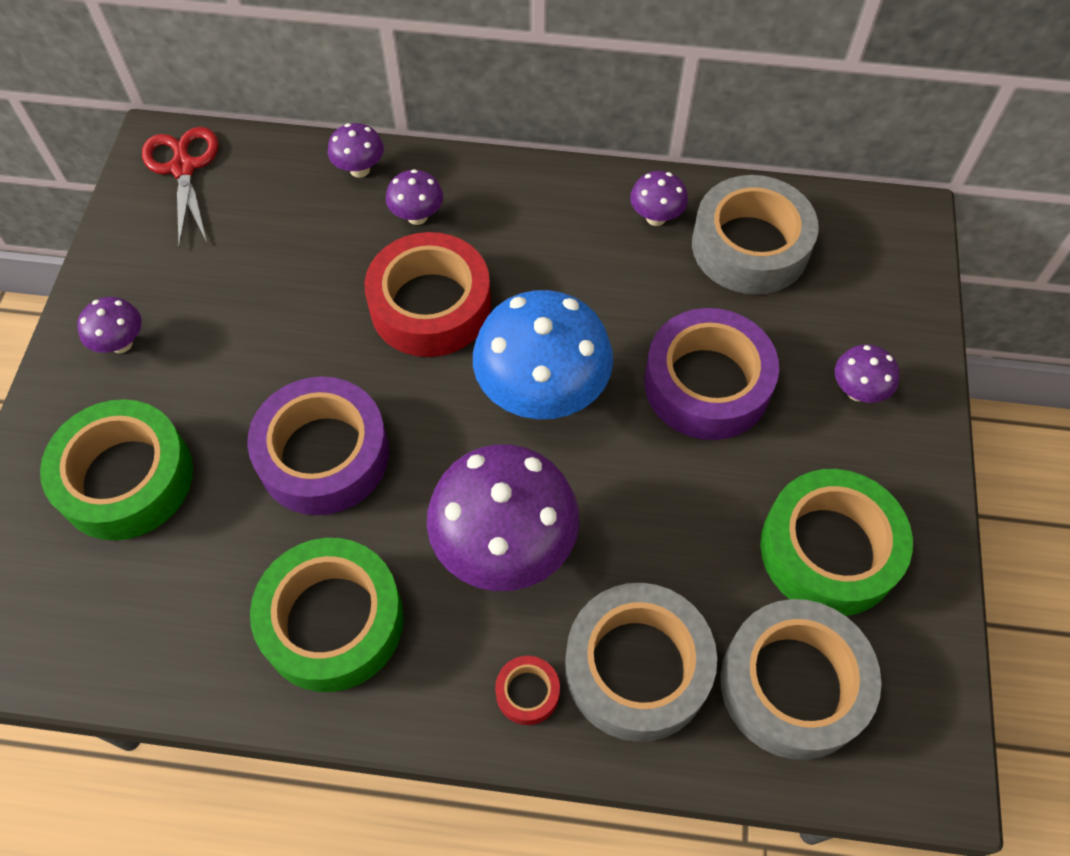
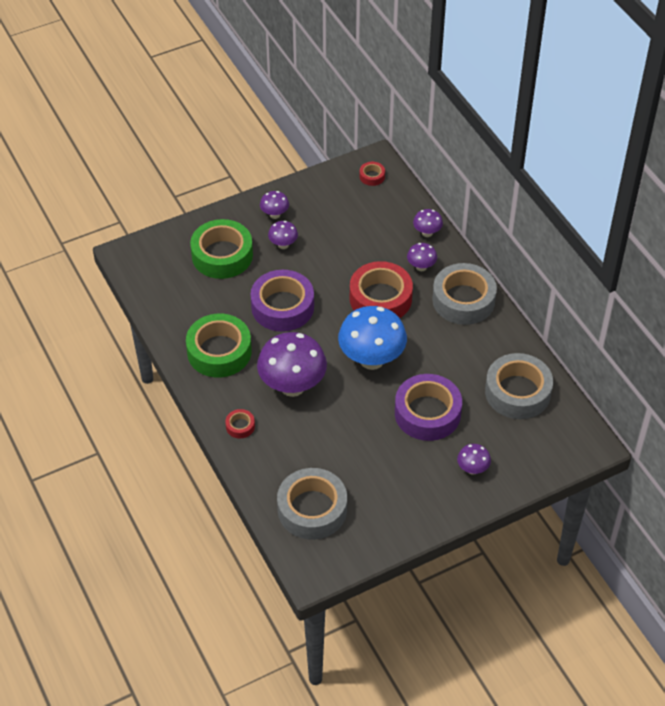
camera: 55 degrees right, 10 degrees down
red scissors [142,127,219,247] -> red tape [360,162,385,186]
grey tape [565,583,717,742] -> grey tape moved to [432,263,497,325]
purple mushroom [630,171,688,226] -> purple mushroom moved to [268,221,298,249]
green tape [760,469,913,616] -> none

